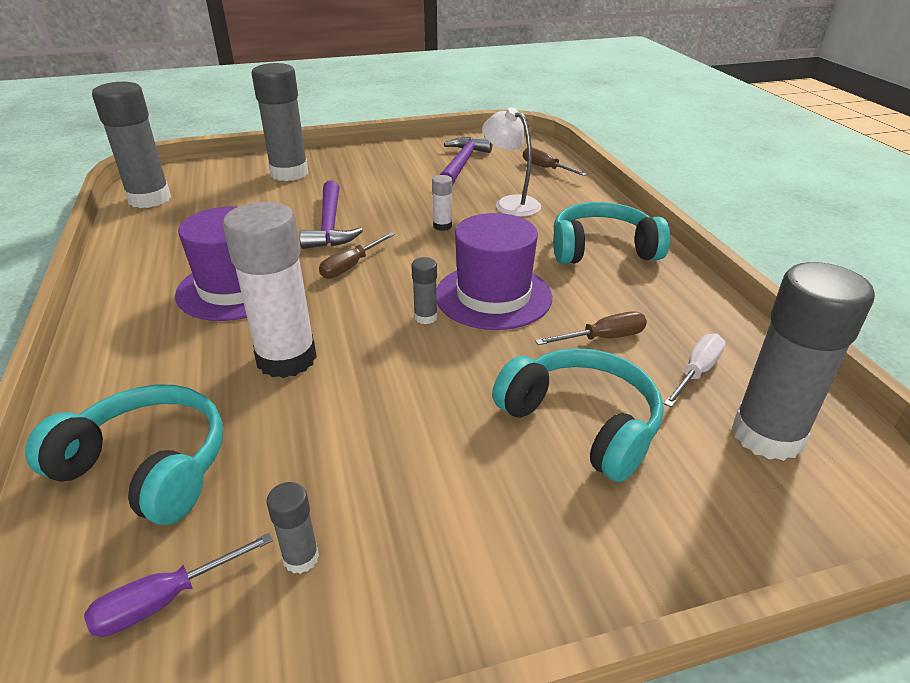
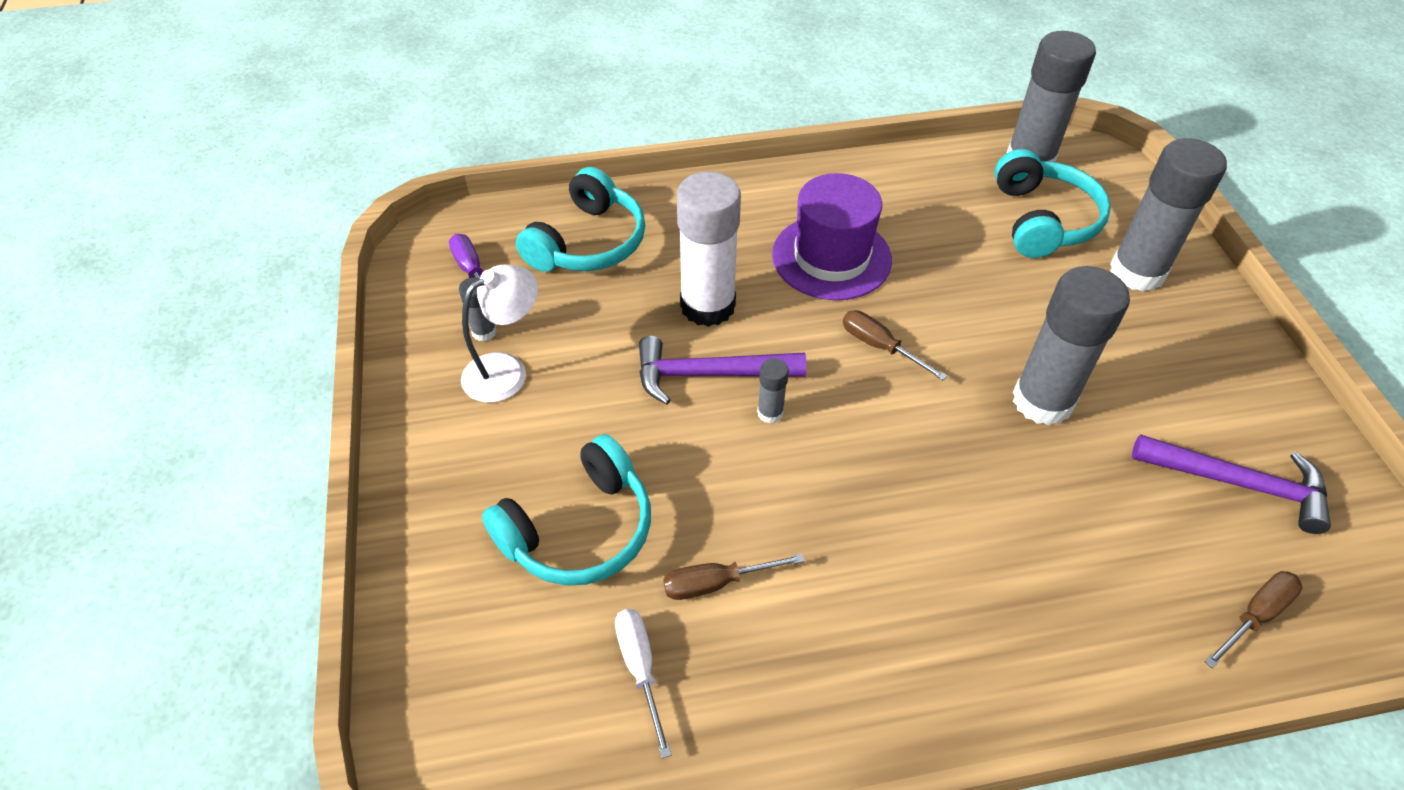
camera: 95 degrees right, 15 degrees up
purple hammer [299,180,363,249] -> purple hammer moved to [639,336,807,405]
white glue stick [432,175,452,231] -> none
purple hat [437,213,552,330] -> none
white lamp [482,107,541,217] -> white lamp moved to [461,264,538,403]
brown screwdriver [535,311,647,345] -> brown screwdriver turned 90 degrees clockwise [663,554,805,600]
turquoise headphones [553,202,670,264] -> turquoise headphones moved to [994,149,1111,258]
white screwdriver [664,333,725,407] -> white screwdriver turned 150 degrees counterclockwise [615,609,671,758]
grey glue stick [732,262,875,461] -> grey glue stick moved to [1013,266,1130,426]

